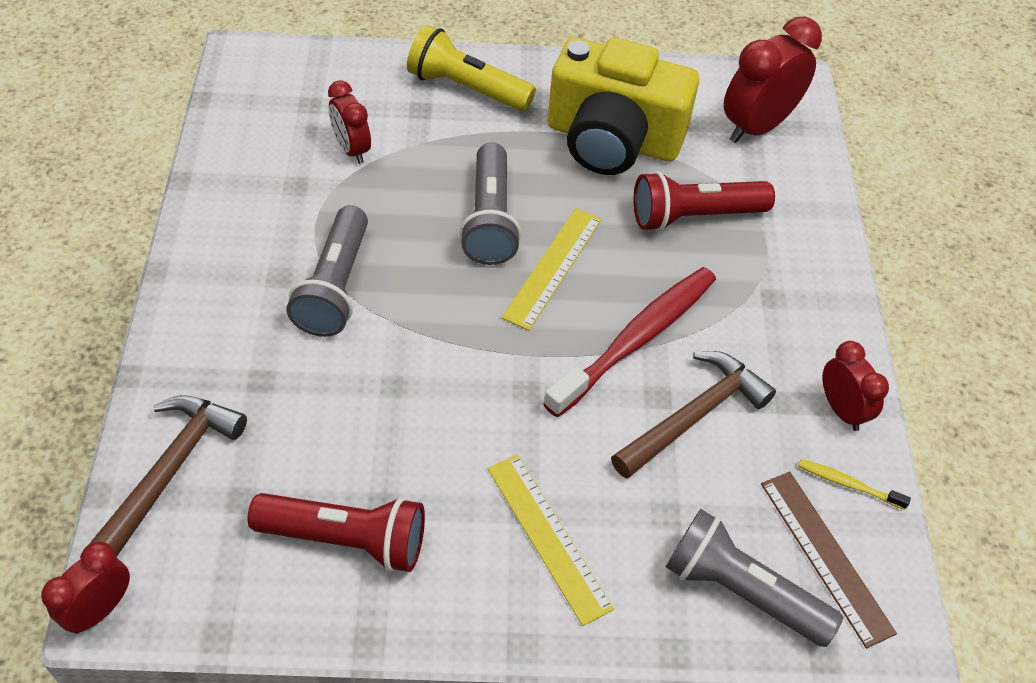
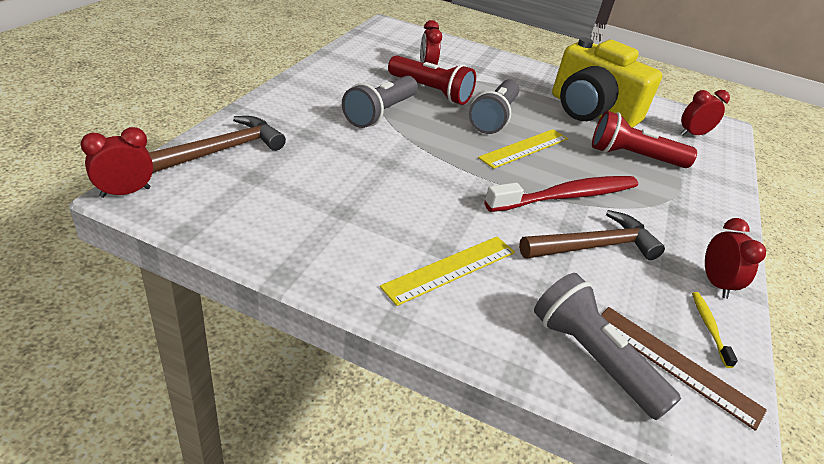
camera: 20 degrees right, 15 degrees down
red flashlight [247,493,425,572] -> red flashlight moved to [388,55,476,105]
yellow flashlight [407,25,536,112] -> none
yellow ruler [488,454,614,626] -> yellow ruler turned 60 degrees clockwise [380,237,515,306]
red clock [724,16,822,143] -> red clock [680,90,730,136], size x0.59
brown ruler [761,472,897,648] -> brown ruler turned 45 degrees counterclockwise [601,307,767,431]
yellow toothbrush [798,459,911,510] -> yellow toothbrush turned 45 degrees clockwise [692,292,738,368]

